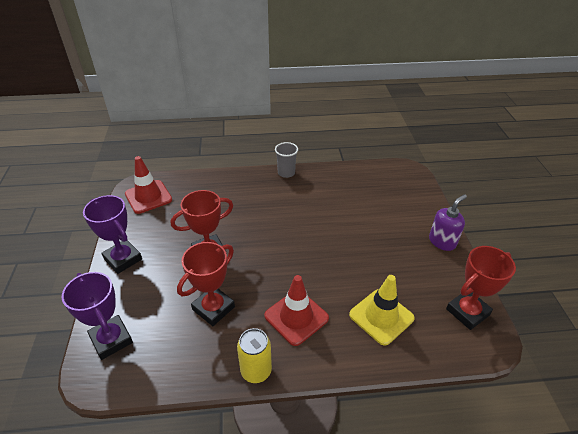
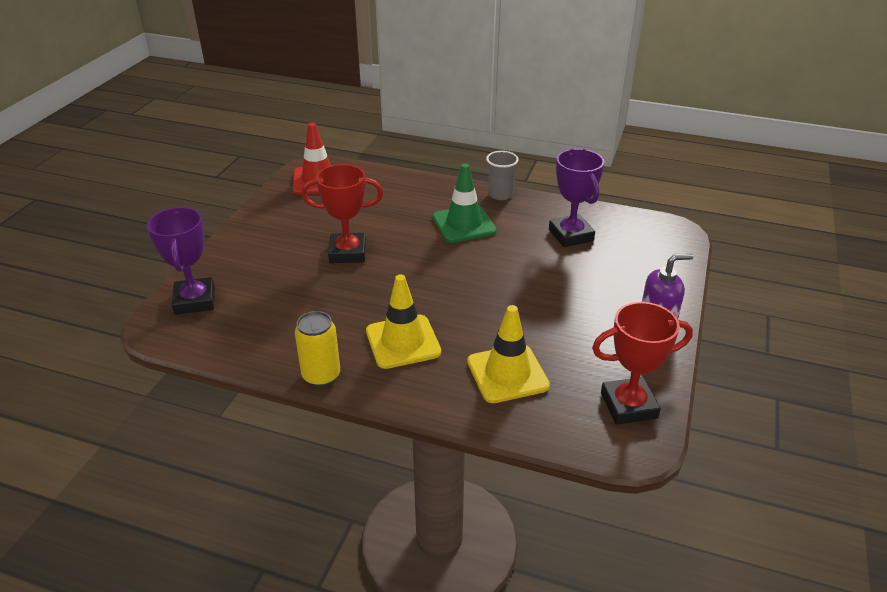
camera: 25 degrees right, 5 degrees down
purple trophy [83,195,142,274] -> purple trophy moved to [549,149,604,247]
red trophy [177,242,235,326] -> none
red traffic cone [264,275,329,346] -> yellow traffic cone [366,274,441,369]
none -> green traffic cone [432,163,497,243]

